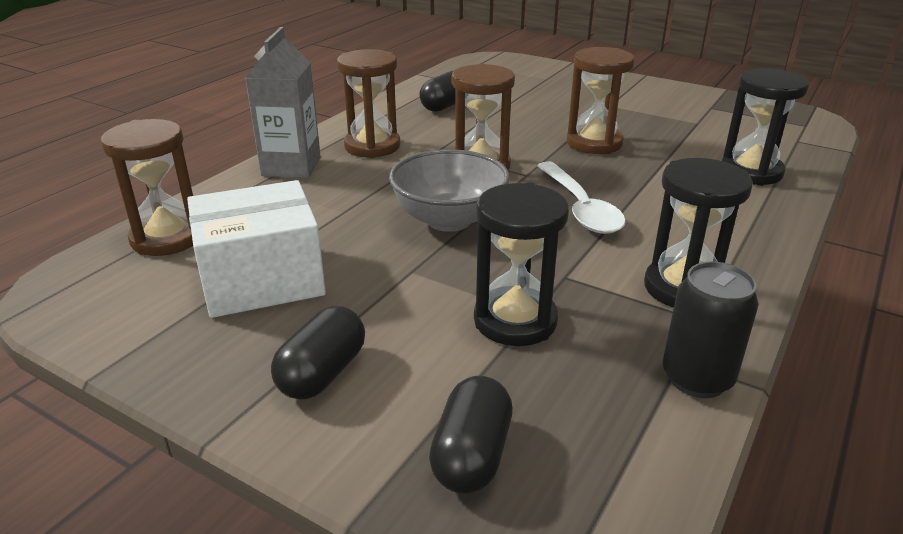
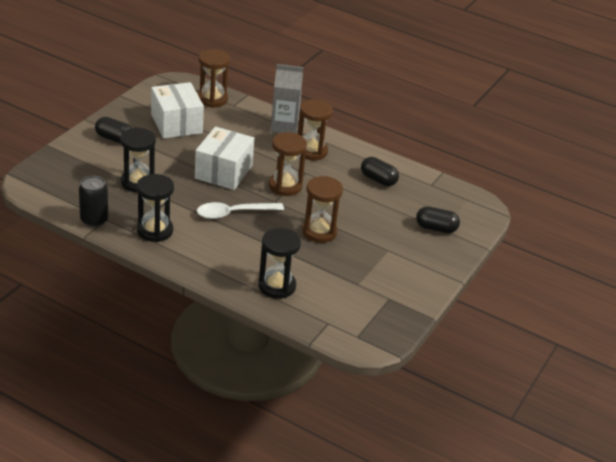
camera: 85 degrees right, 5 degrees up
grey bowl [389,149,510,232] -> white box [195,127,254,190]
black capsule [429,376,513,494] -> black capsule moved to [416,206,460,233]

